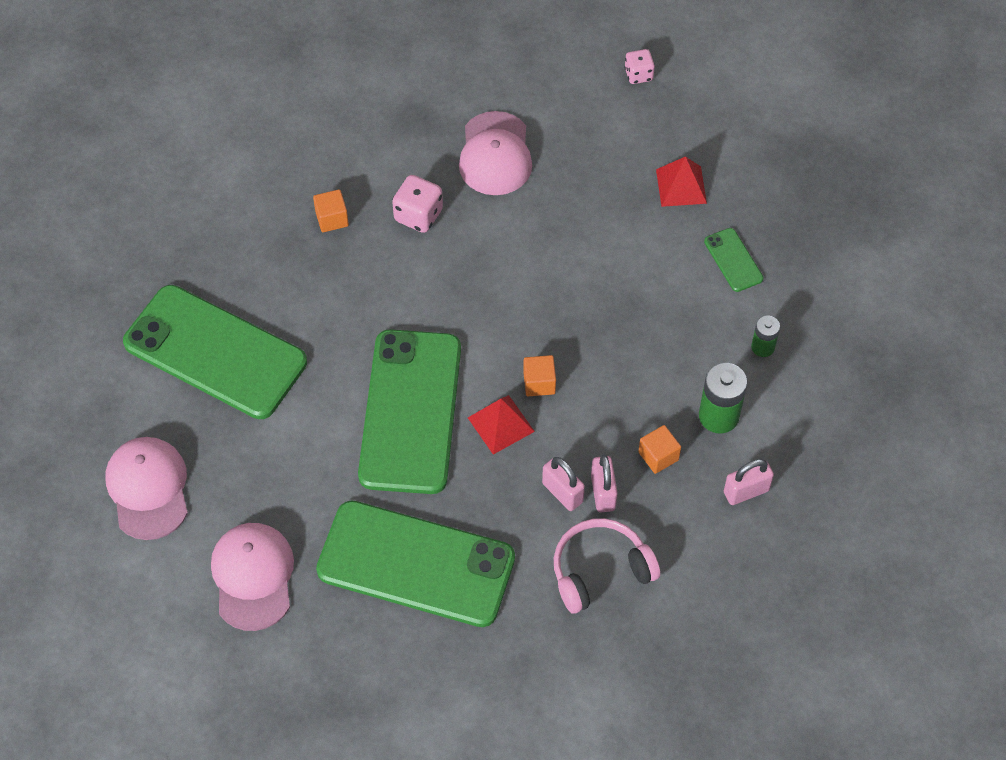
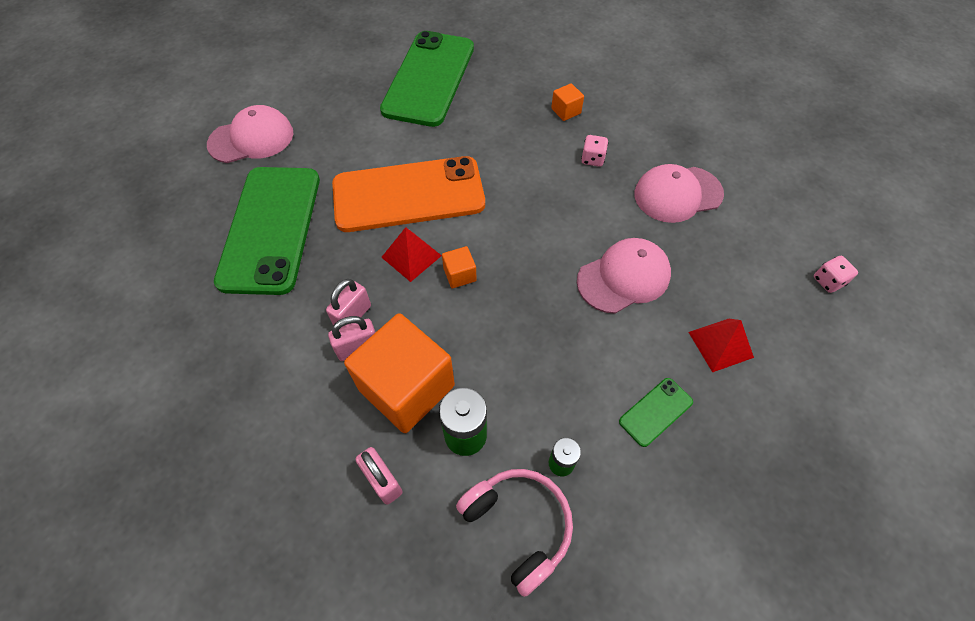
camera: 75 degrees right, 0 degrees up
pink cap [105,437,188,540] -> pink cap moved to [577,238,671,314]
green phone [358,329,461,494] -> orange phone [332,156,485,232]
pink dice [392,175,443,233] -> pink dice [581,135,608,167], size x0.67
pink headphones [554,518,660,614] -> pink headphones moved to [456,469,573,597]
orange cube [638,425,681,474] -> orange cube [344,313,455,433], size x2.35

